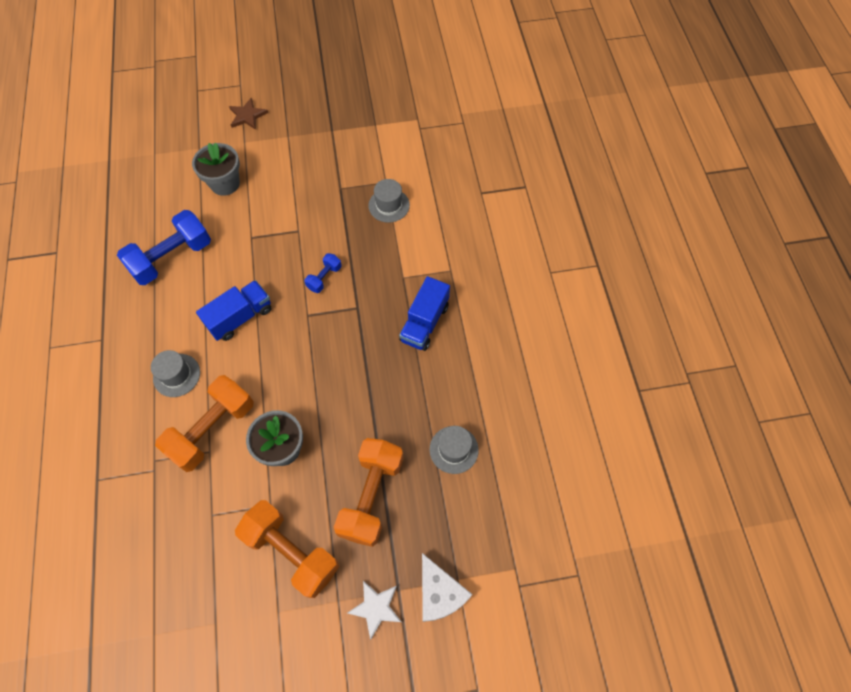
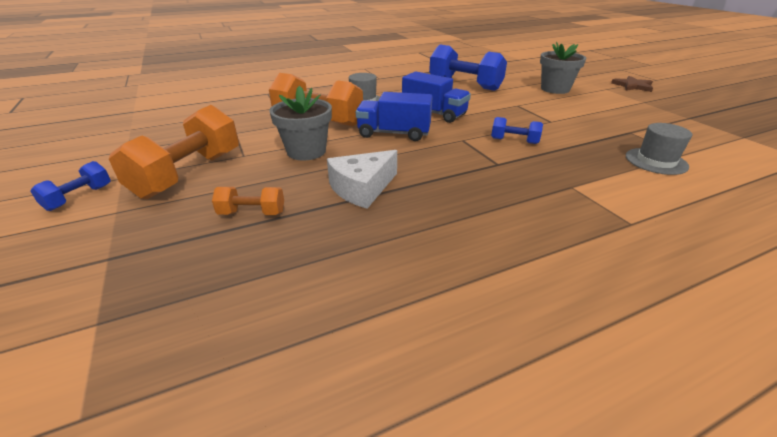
camera: 75 degrees right, 30 degrees down
orange dumbbell [334,438,403,547] -> orange dumbbell [212,187,284,215], size x0.48
white star [347,580,401,640] -> none
blue truck [399,276,450,351] -> blue truck moved to [356,92,433,141]
white cheese [422,553,473,622] -> white cheese moved to [327,150,397,209]
grey hat [430,426,479,474] -> none
none -> blue dumbbell [30,161,111,211]

